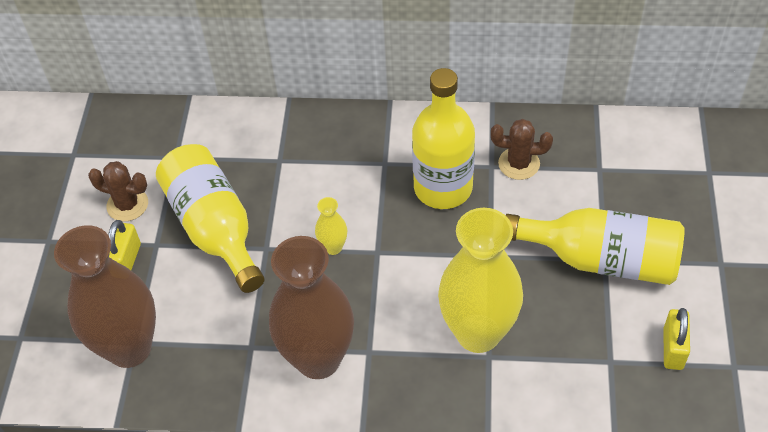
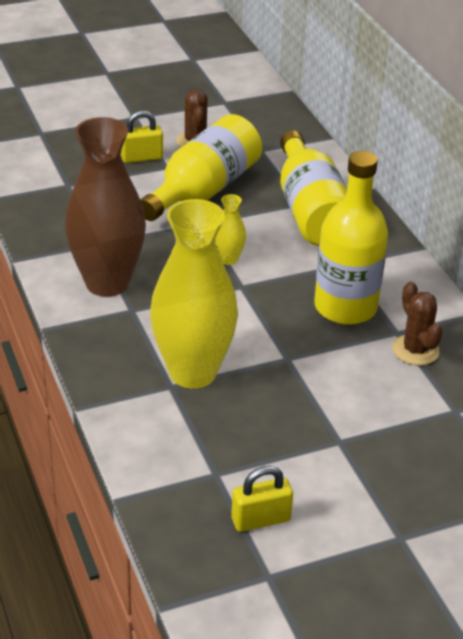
camera: 60 degrees right, 15 degrees down
brown vase [54,225,156,368] -> none
yellow bottle [505,208,685,285] -> yellow bottle moved to [280,130,347,246]

